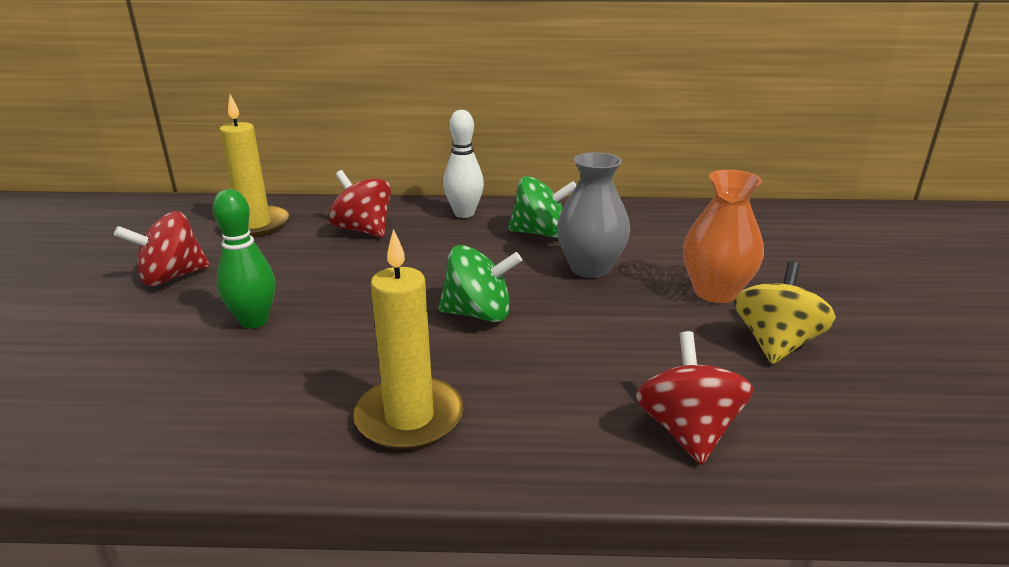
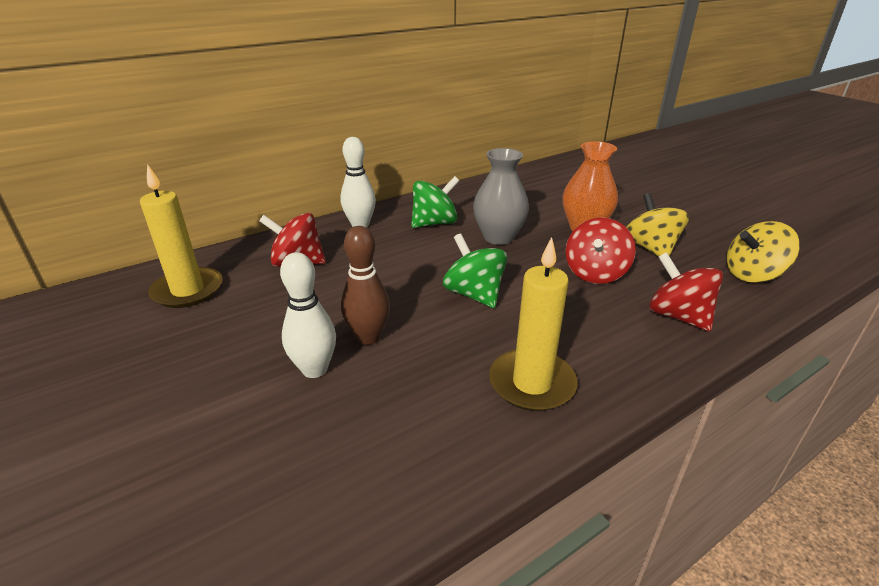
camera: 35 degrees left, 5 degrees up
red spinning top [114,211,210,286] -> red spinning top moved to [566,217,636,284]
green bowling pin [212,189,275,328] -> white bowling pin [280,252,336,378]
green spinning top [438,245,522,322] -> green spinning top turned 90 degrees counterclockwise [443,234,507,308]
none -> brown bowling pin [341,226,390,345]
none -> yellow spinning top [727,221,800,283]

